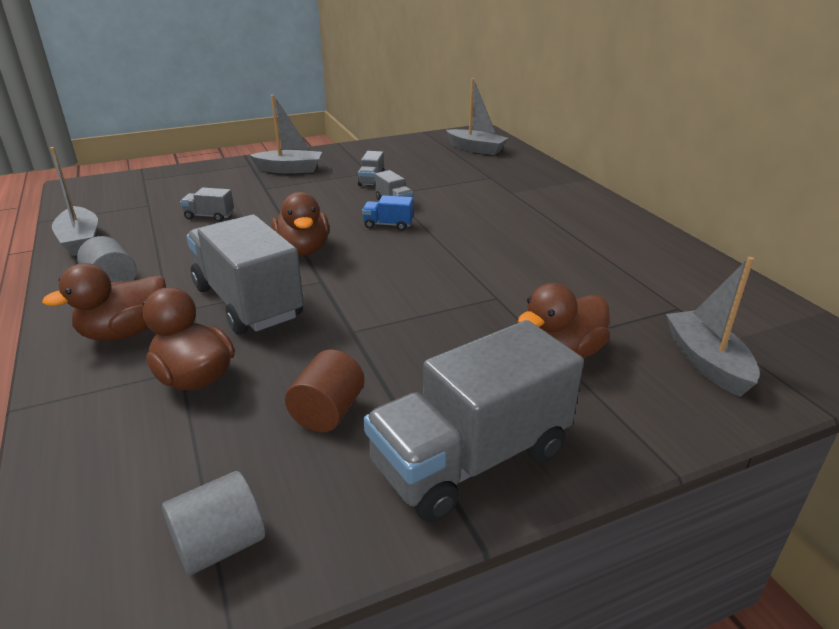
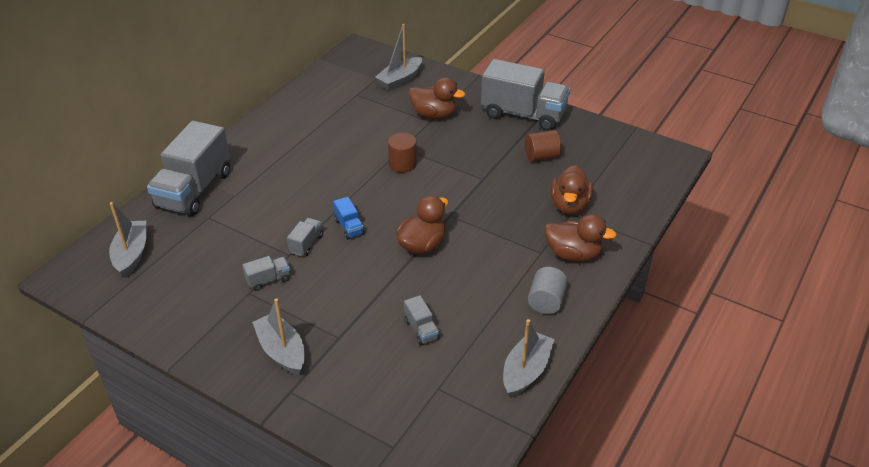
camera: 125 degrees left, 10 degrees up
grey cylinder [162,471,265,575] -> none
grey truck [186,214,304,335] -> grey truck moved to [147,121,230,216]
none -> brown cylinder [388,133,417,173]

